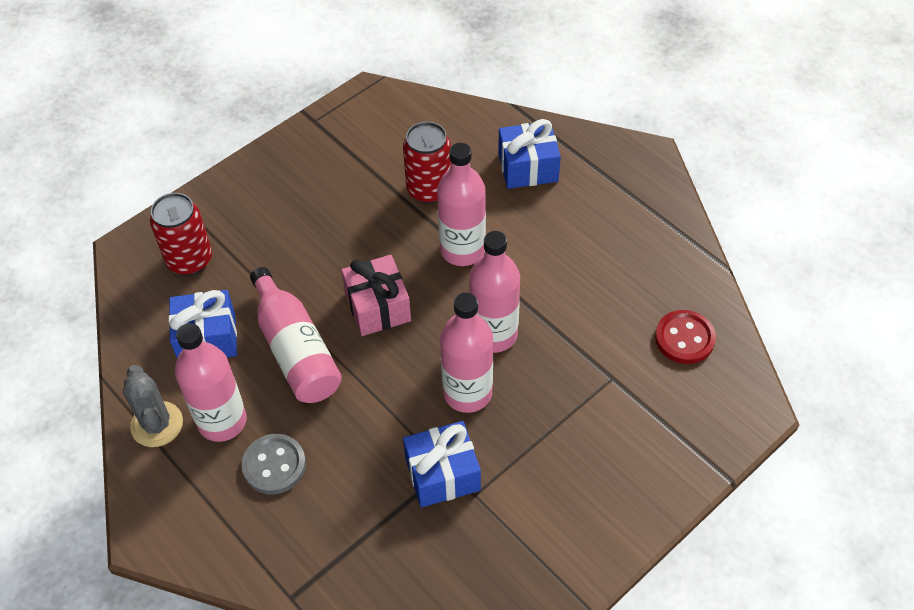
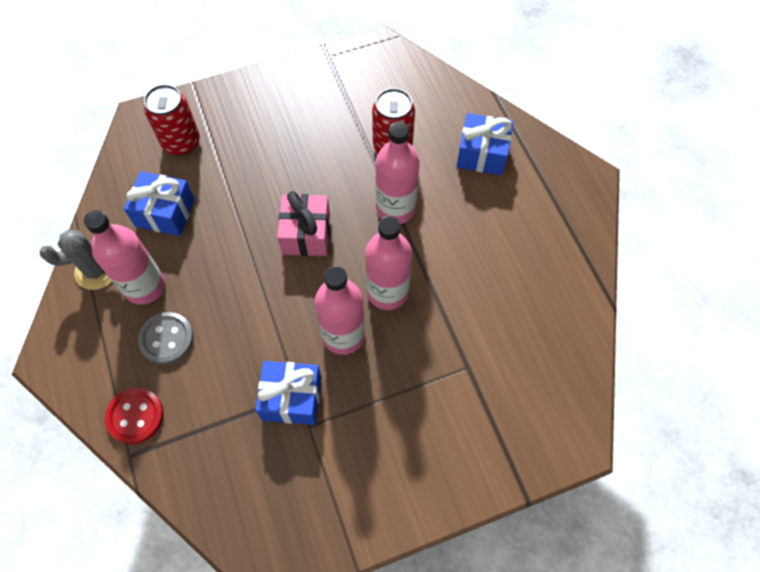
camera: 20 degrees right, 10 degrees up
grey cactus [123,365,183,447] -> grey cactus turned 75 degrees clockwise [40,230,112,290]
pink bottle [250,267,342,403] -> none
red button [655,310,716,364] -> red button moved to [105,388,164,445]

